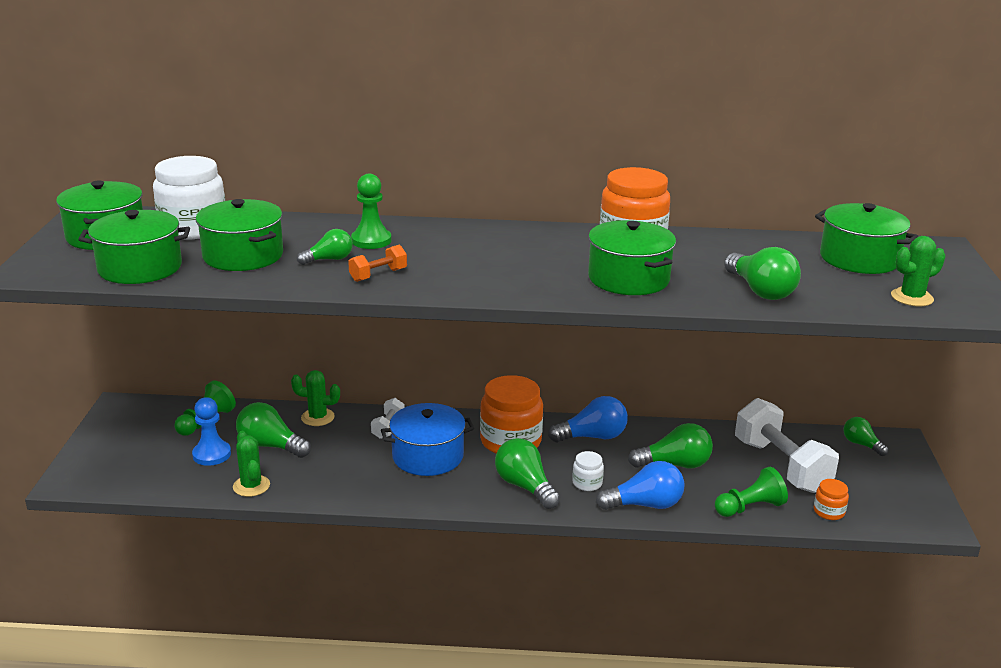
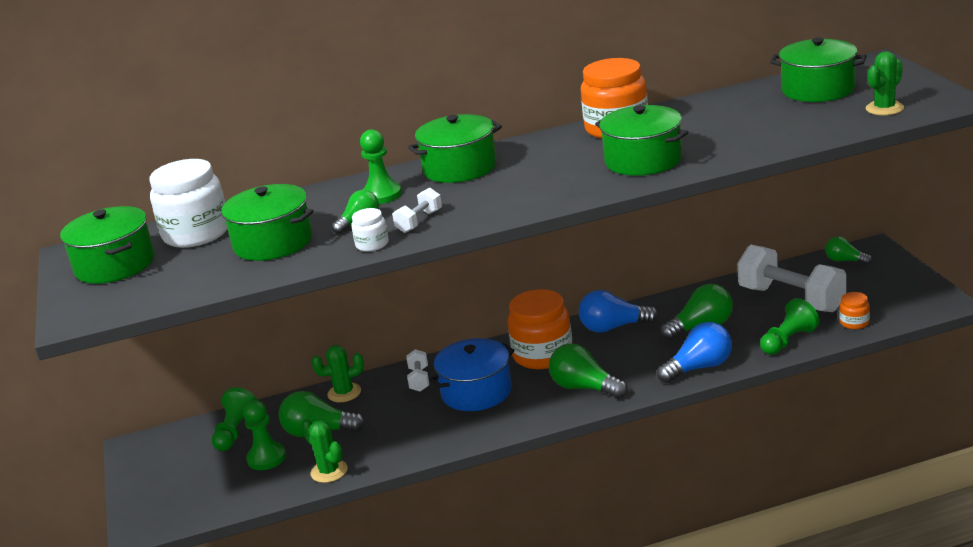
camera: 15 degrees left, 0 degrees up
green pot [78,210,190,284] -> green pot moved to [408,114,502,183]
blue pawn [192,397,231,466] -> green pawn [243,400,286,470]
orange dumbbell [348,245,407,282] -> white dumbbell [392,187,442,233]
blue light bulb [548,396,628,442] -> blue light bulb turned 150 degrees counterclockwise [579,290,659,333]
white jar [572,451,604,491] -> white jar moved to [351,208,389,252]
green light bulb [724,247,801,300] -> none

